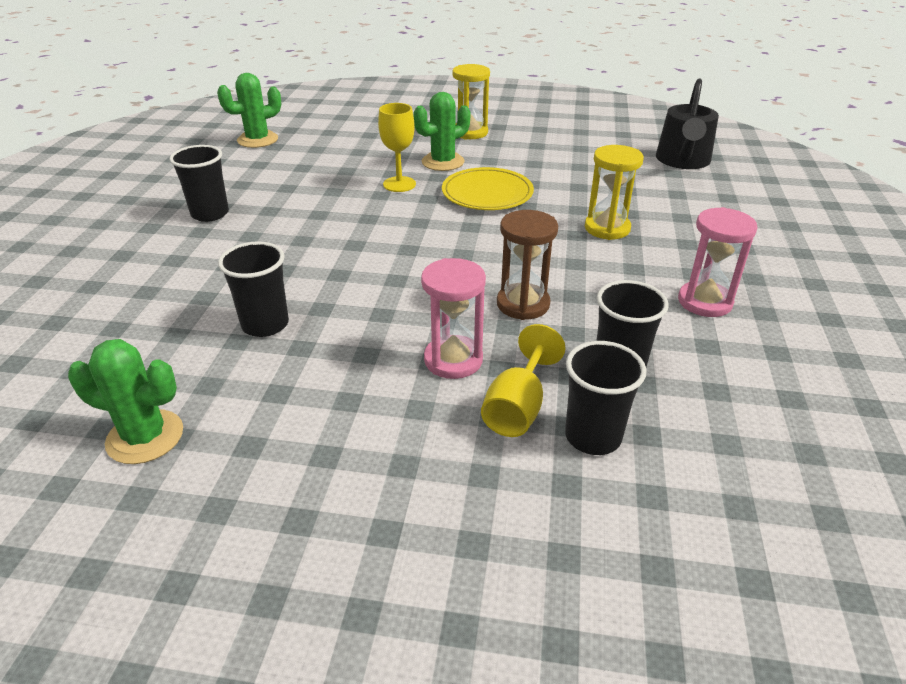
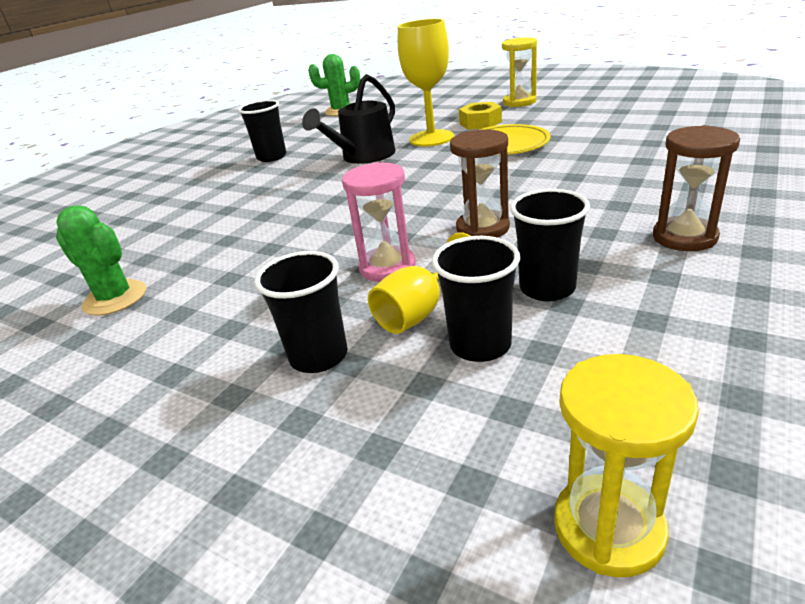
camera: 25 degrees right, 5 degrees down
black cup [218,241,289,337] -> black cup moved to [254,251,348,373]
yellow goblet [378,103,416,192] -> yellow goblet [398,19,454,147], size x1.53
green cactus [413,92,471,171] -> yellow nut [459,102,502,130]
yellow hourglass [585,145,644,240] -> yellow hourglass moved to [554,354,699,577]
black watering can [656,78,719,169] -> black watering can moved to [302,74,396,164]
pink hourglass [678,207,758,317] -> brown hourglass [653,125,740,251]

